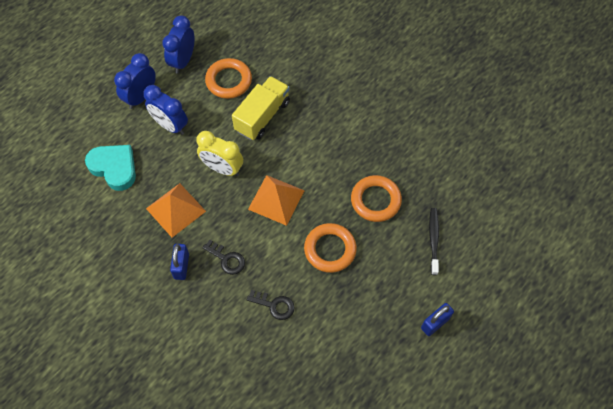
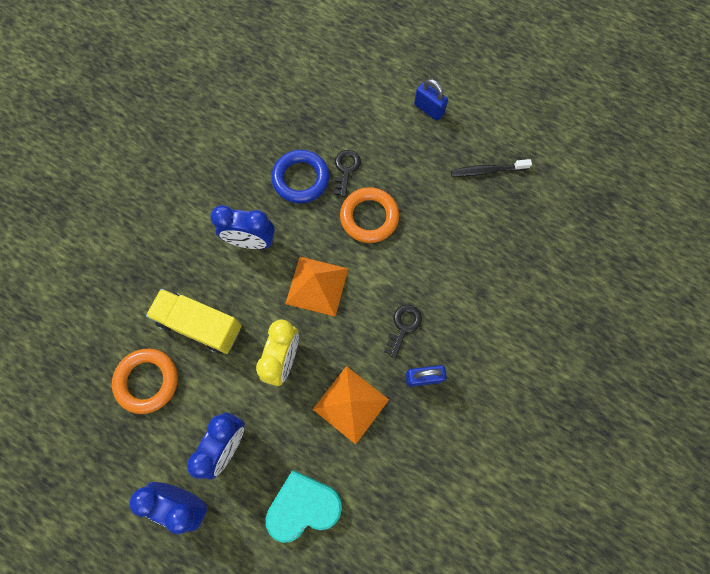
camera: 100 degrees left, 10 degrees up
turquoise heart [85,145,136,191] -> turquoise heart turned 45 degrees clockwise [266,470,342,543]
blue clock [162,15,195,74] -> blue clock moved to [210,205,275,249]
black key [247,290,295,320] -> black key moved to [334,150,361,197]
orange ring [351,175,402,222] -> blue ring [271,150,329,203]
black toothbrush [429,208,439,275] -> black toothbrush moved to [451,159,532,177]

